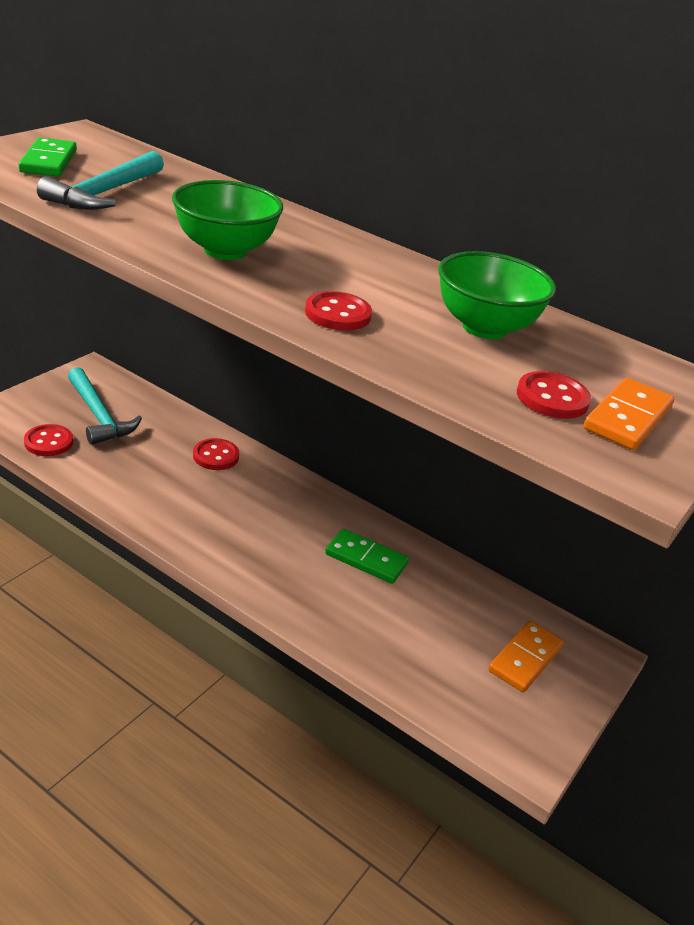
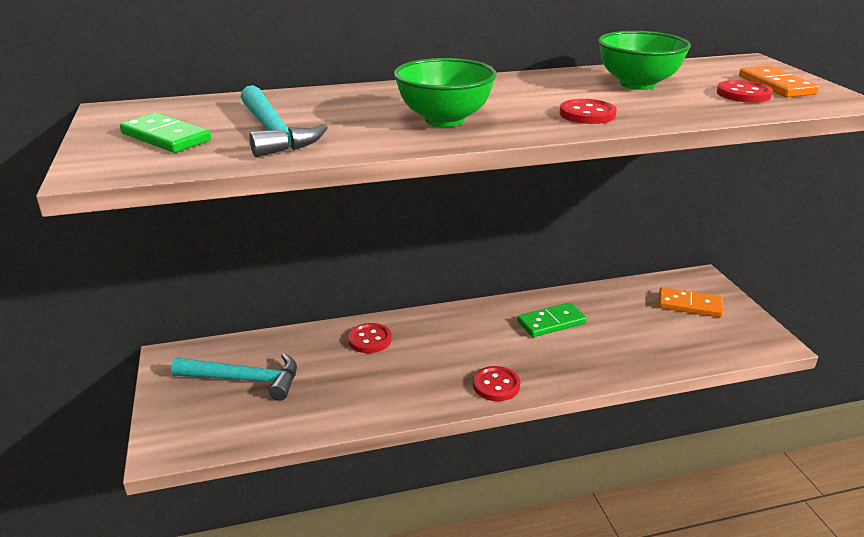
camera: 45 degrees left, 5 degrees down
red button [24,424,73,456] -> red button moved to [473,366,520,401]
orange domino [488,621,564,692] -> orange domino turned 60 degrees counterclockwise [658,287,723,318]

